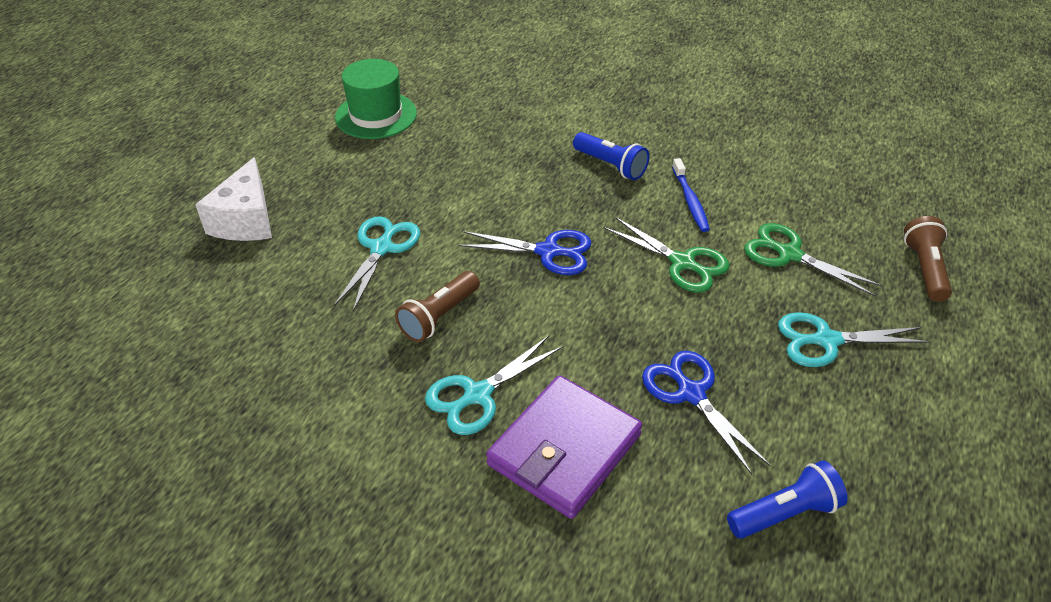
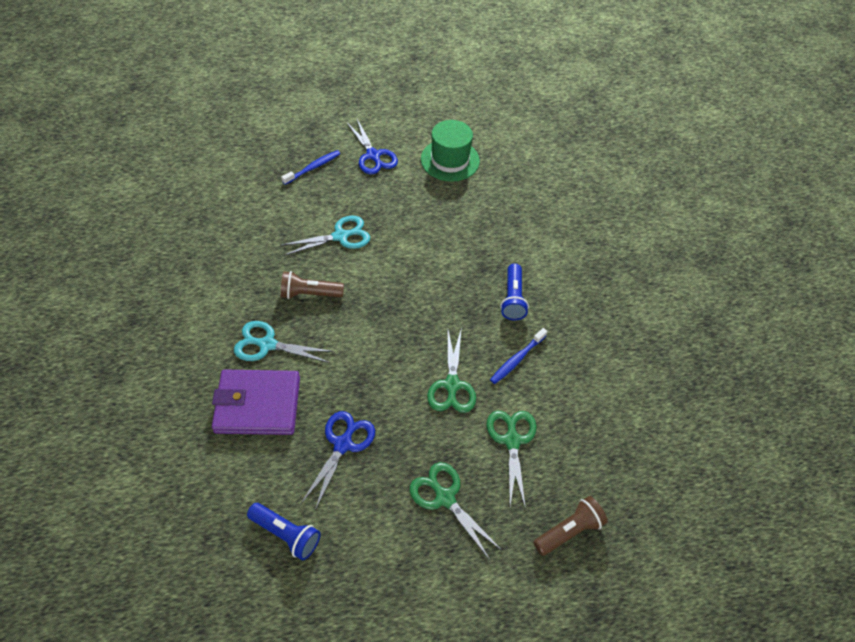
camera: 50 degrees right, 10 degrees up
white cheese [195,157,272,241] -> blue toothbrush [281,150,340,185]
blue scissors [458,230,591,275] -> blue scissors moved to [346,119,398,174]
turquoise scissors [778,312,931,367] -> green scissors [409,462,502,560]

